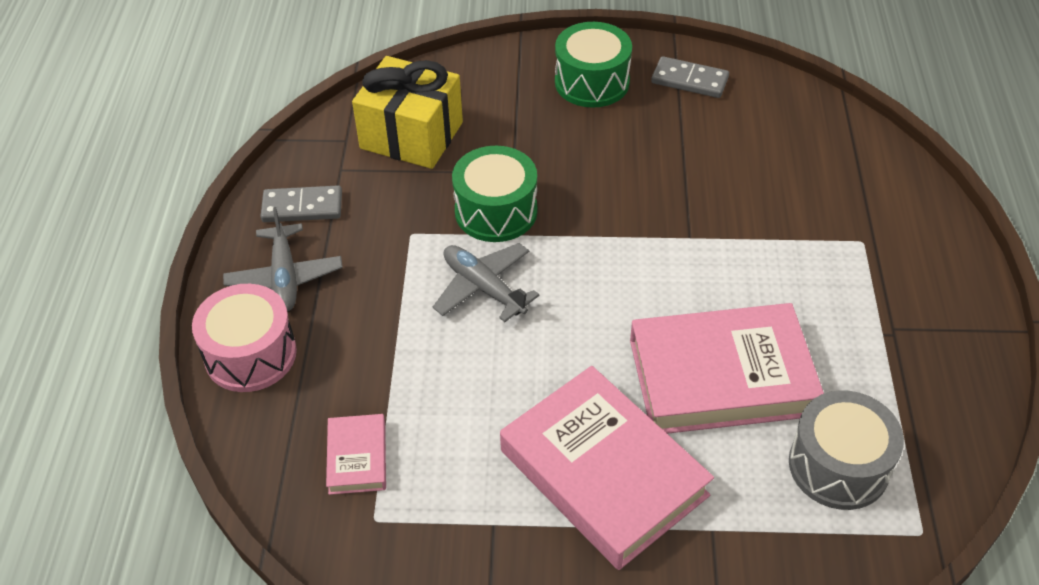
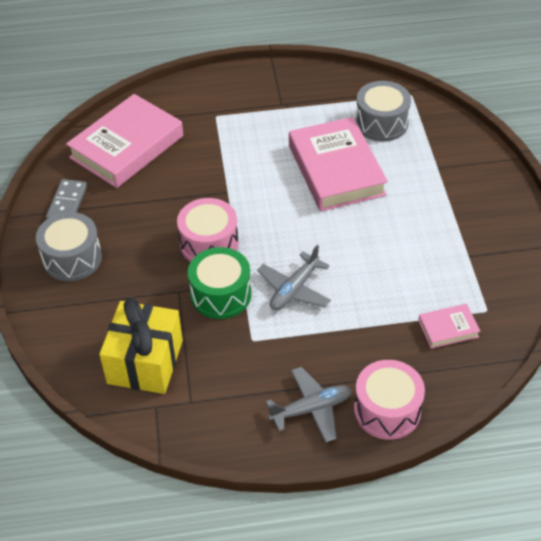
camera: 100 degrees left, 0 degrees up
grey domino [260,185,342,222] -> none
pink book [500,366,714,570] -> pink book moved to [66,94,183,188]
green drum [555,22,632,108] -> grey drum [36,212,102,281]
none -> pink drum [177,198,238,262]

